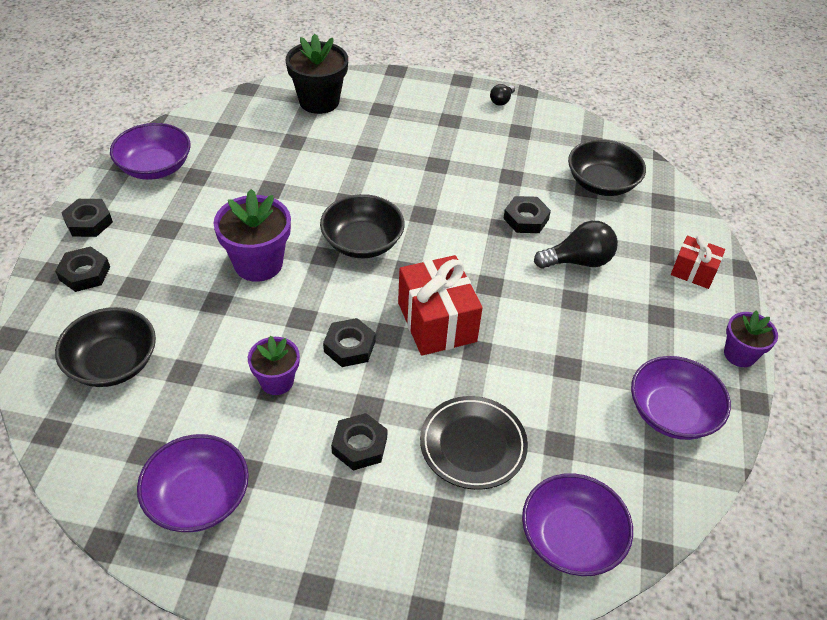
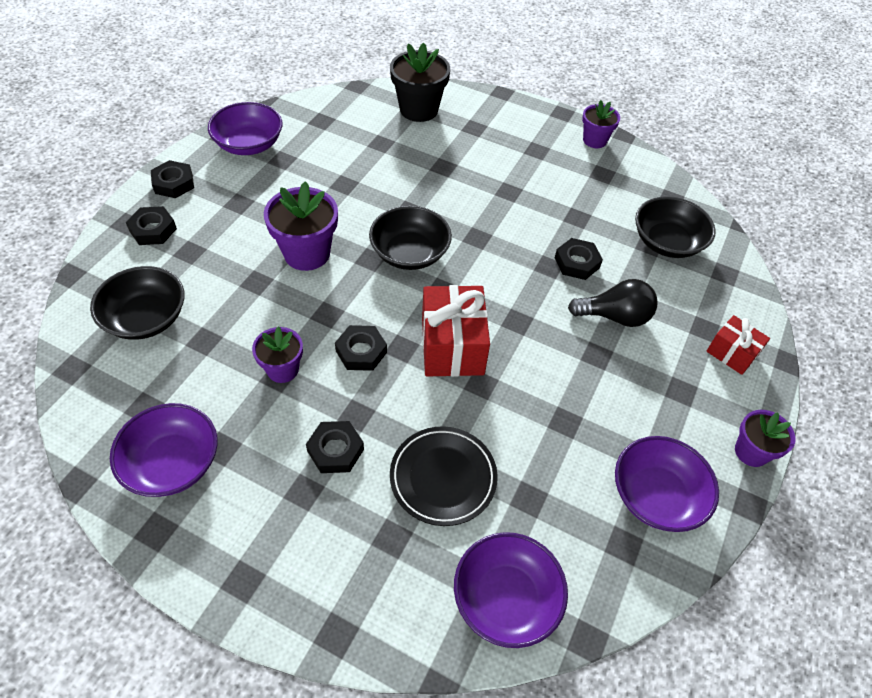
camera: 15 degrees right, 5 degrees up
black light bulb [490,84,515,106] -> purple flower pot [582,100,620,148]

